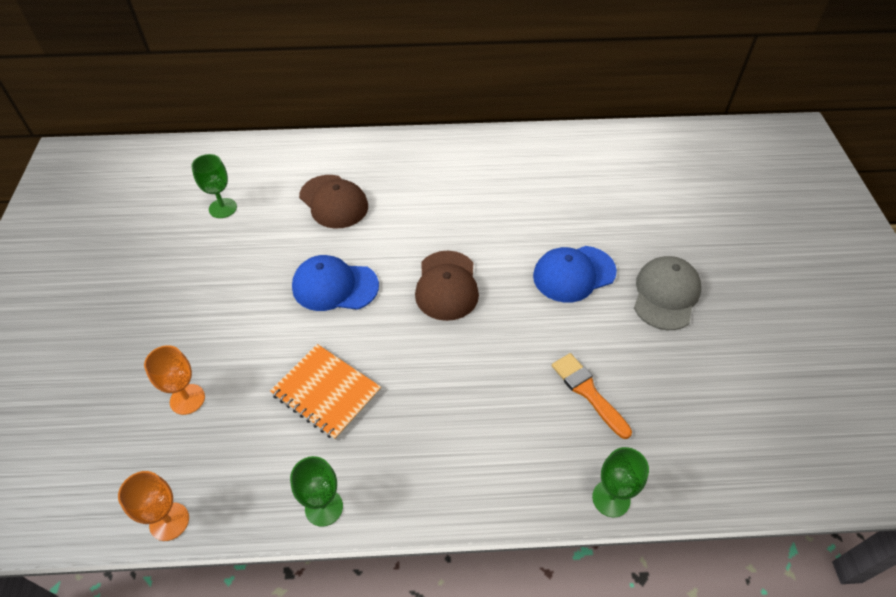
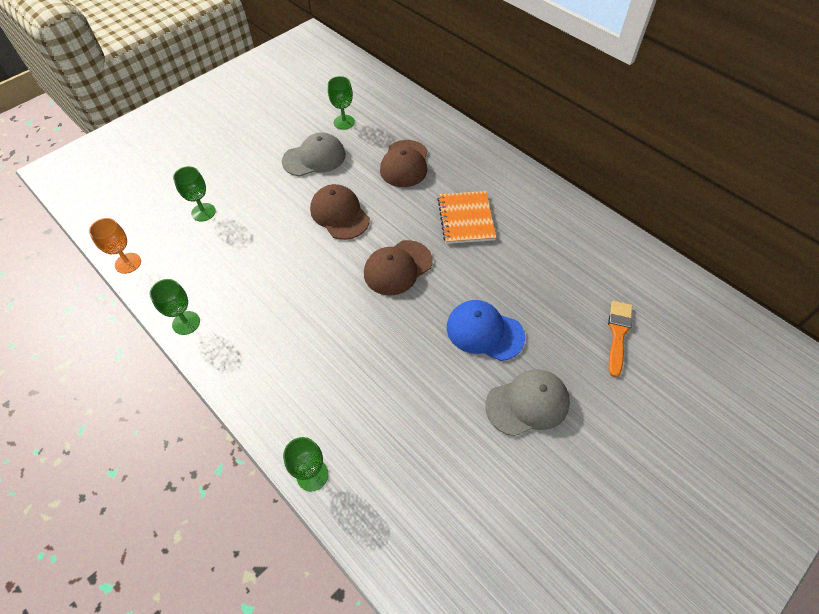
camera: 50 degrees right, 5 degrees up
orange goblet [144,345,205,415] -> green goblet [173,166,216,222]
orange notebook [270,344,381,440] -> orange notebook moved to [437,191,496,244]
blue cap [292,255,379,311] -> brown cap [310,184,370,240]
orange brush [552,353,632,439] -> orange brush moved to [608,301,632,377]
none -> grey cap [282,132,346,176]

